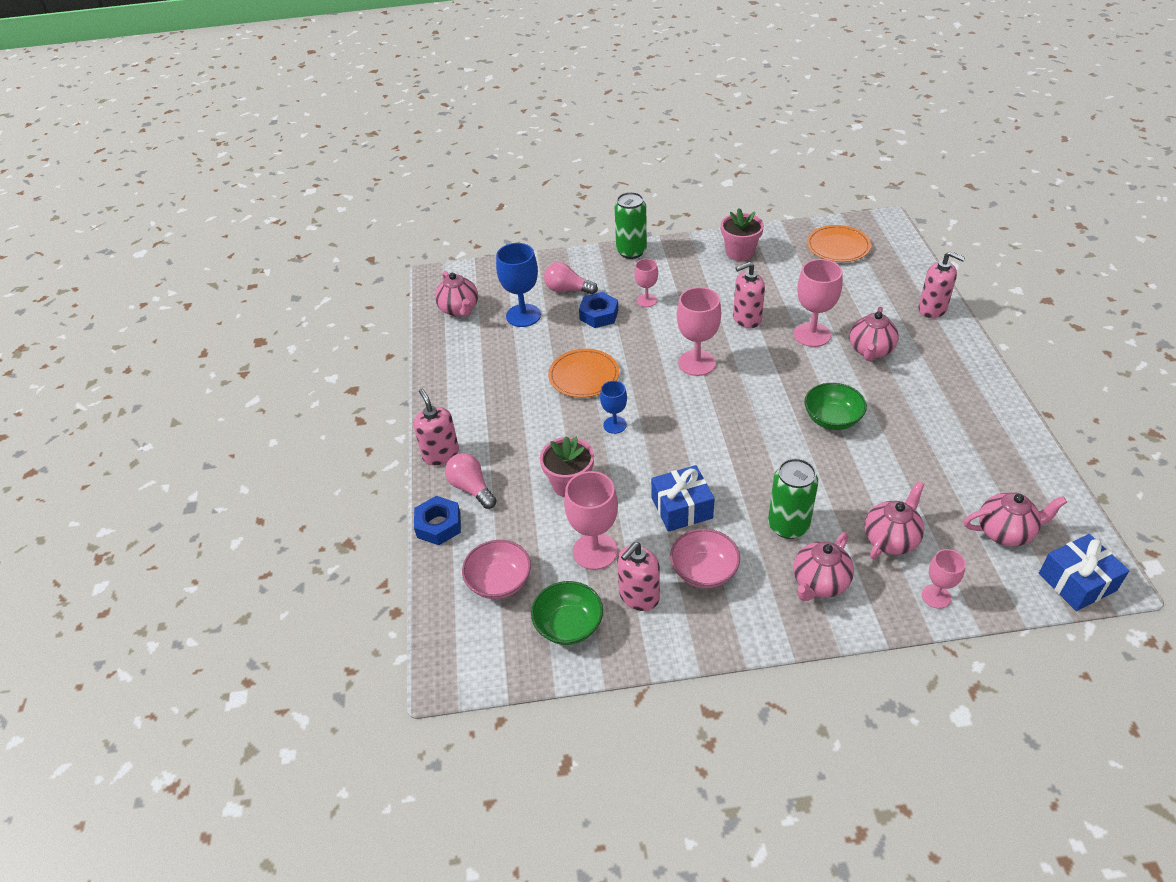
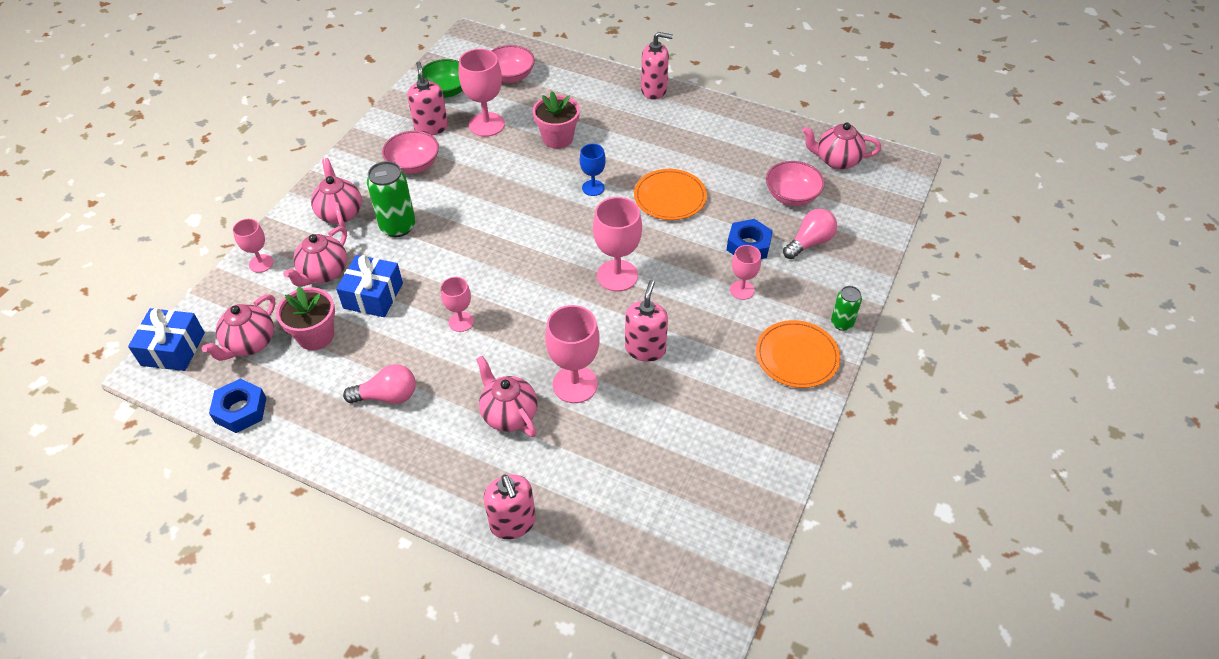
camera: 120 degrees right, 5 degrees up
blue nut [414,496,461,545] -> blue nut moved to [209,379,266,433]
pink light bulb [445,453,497,509] -> pink light bulb moved to [343,364,416,404]
blue goblet [496,243,541,327] -> pink bowl [766,161,825,206]
green can [615,192,647,259] -> green can [831,286,862,331], size x0.58
blue gift [651,465,715,532] -> blue gift moved to [336,255,403,317]
pink flower pot [721,208,764,261] -> pink flower pot moved to [276,286,335,350]
green bowl [804,383,867,430] -> pink goblet [441,277,474,332]
orange plate [807,225,871,262] -> orange plate moved to [756,320,840,388]
pink teapot [864,481,924,559] -> pink teapot turned 45 degrees clockwise [283,226,347,287]
pink soap dispenser [918,251,965,318] -> pink soap dispenser turned 90 degrees counterclockwise [484,474,536,539]

